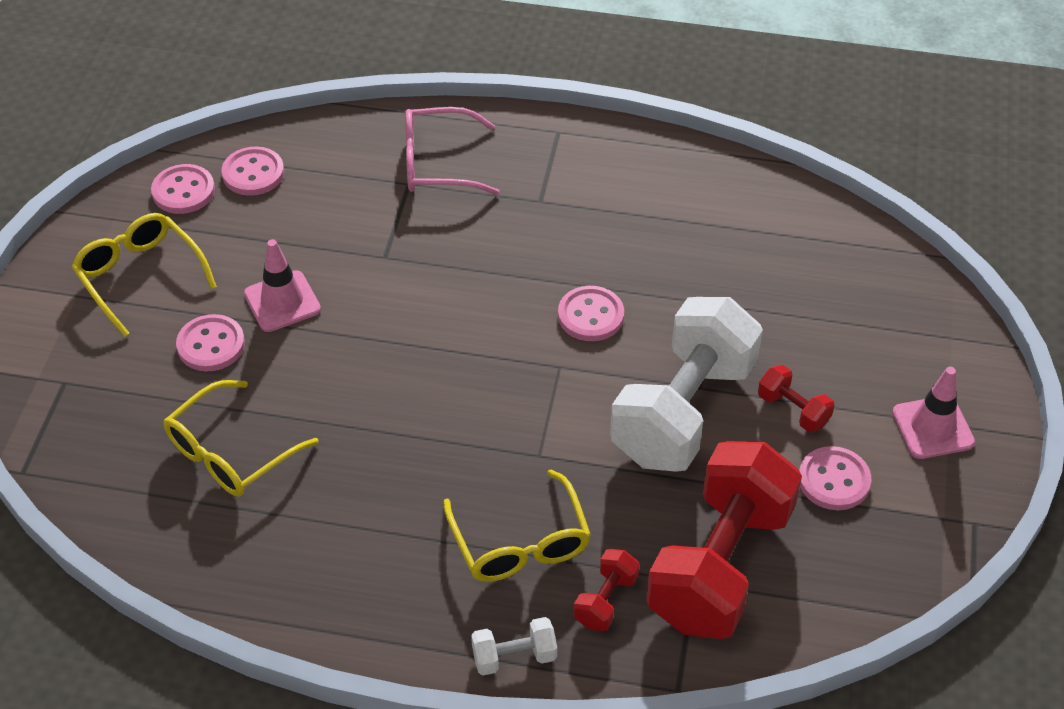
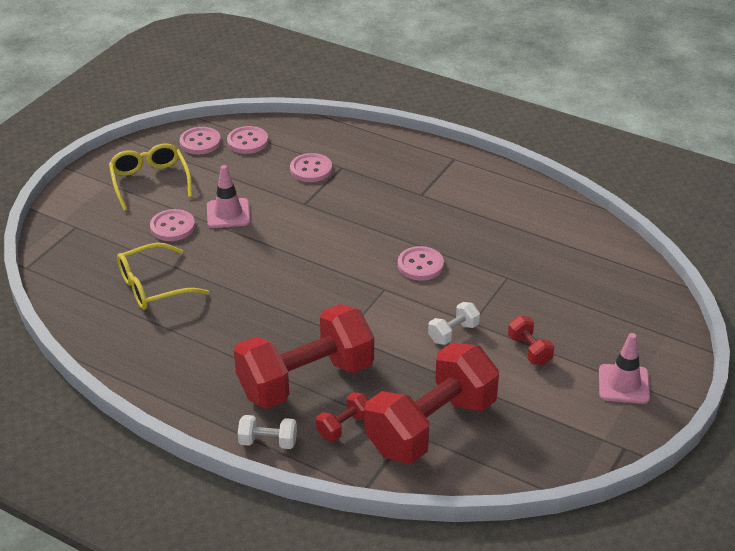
camera: 20 degrees right, 10 degrees down
pink glasses [405,107,500,195] -> none
yellow glasses [443,470,591,582] -> red dumbbell [234,304,374,408]
white dumbbell [610,297,763,472] -> white dumbbell [428,302,480,345], size x0.41
pink button [799,446,871,510] -> pink button moved to [290,153,332,182]

